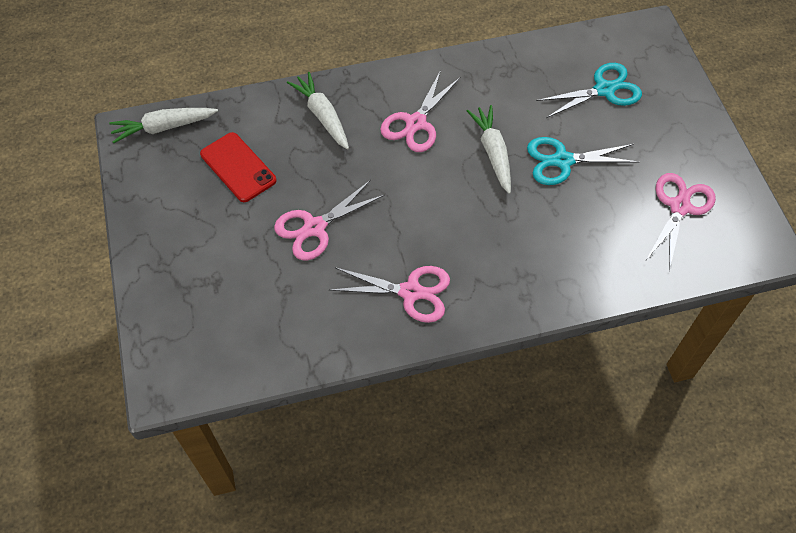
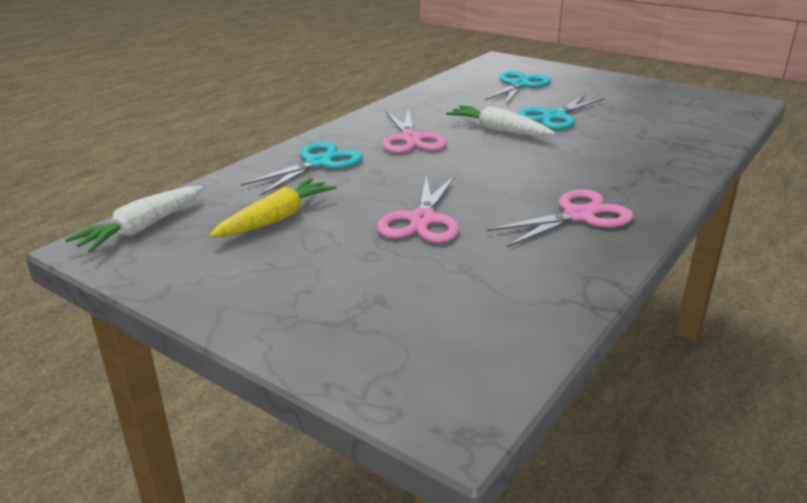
camera: 40 degrees left, 30 degrees down
red phone [200,132,276,202] -> yellow carrot [209,178,337,238]
white carrot [287,72,349,150] -> turquoise scissors [240,142,363,196]
pink scissors [646,173,716,271] -> none

